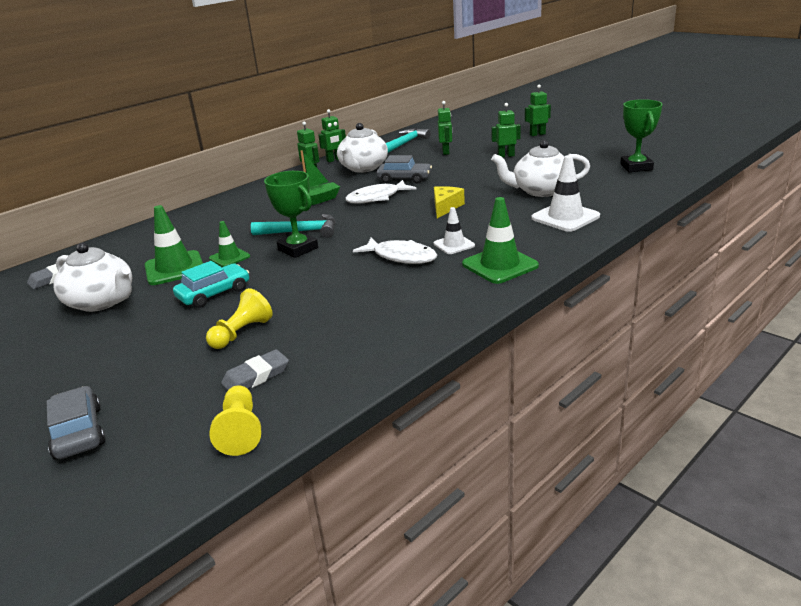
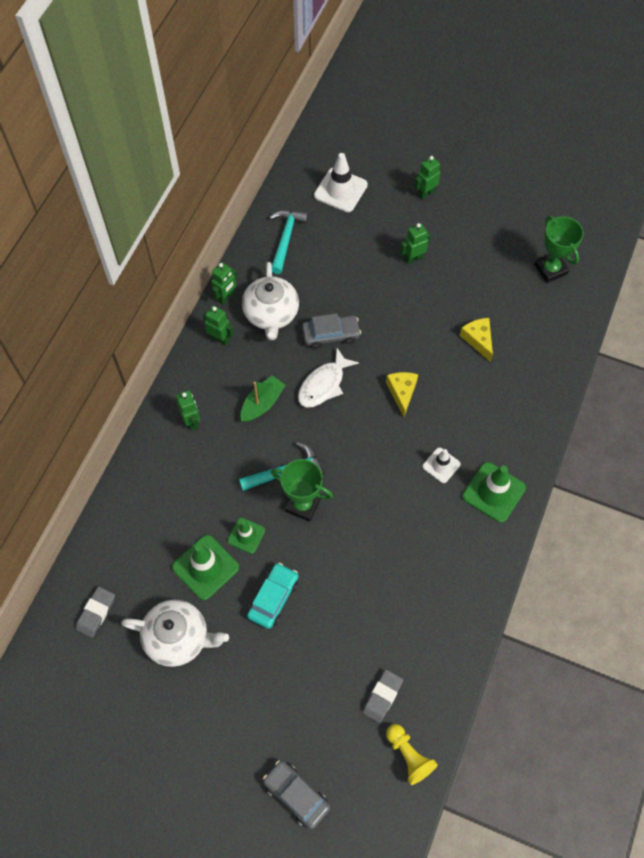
camera: 25 degrees left, 35 degrees up
yellow pawn [206,288,273,349] -> none
white fish [353,238,437,264] -> none
green robot [438,101,452,155] -> green robot moved to [176,390,200,431]
white teapot [491,140,590,197] -> yellow cheese [460,318,493,362]
white traffic cone [531,155,600,232] -> white traffic cone moved to [314,153,368,212]

